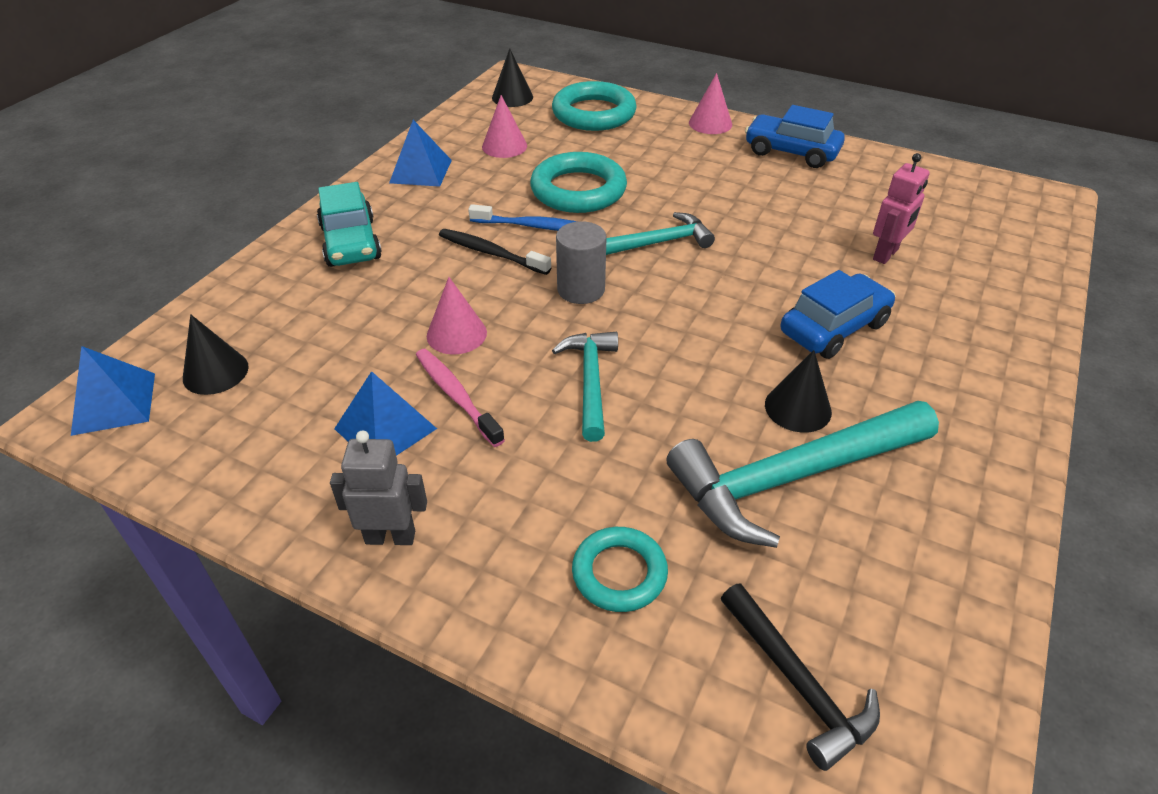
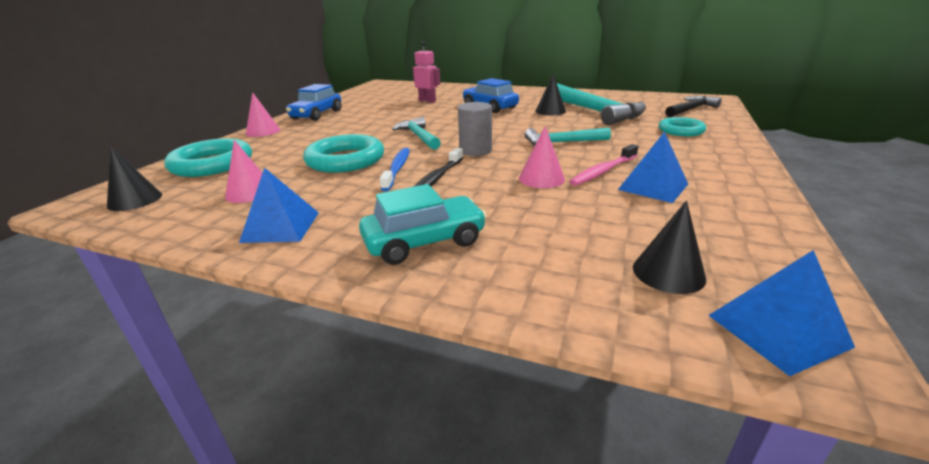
camera: 95 degrees left, 15 degrees down
grey robot [330,431,427,545] -> none

